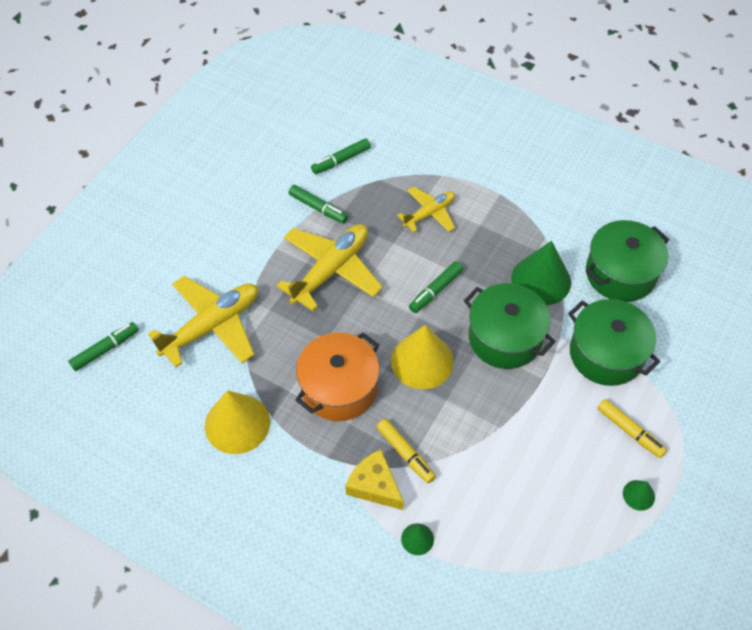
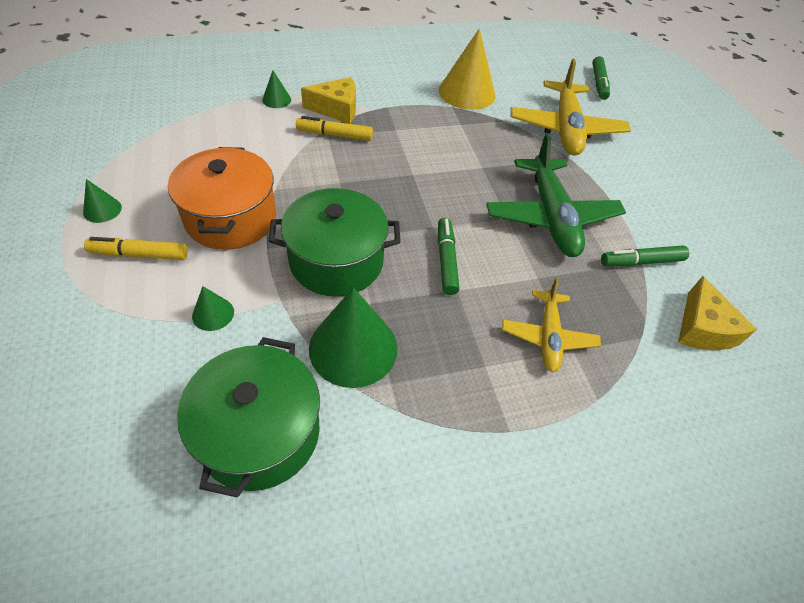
camera: 130 degrees right, 5 degrees down
yellow plane [276,224,383,311] -> green plane [486,133,626,257]
orange pot [295,333,379,421] -> orange pot moved to [168,147,276,250]
green marker [311,138,371,174] -> yellow cheese [678,276,757,350]
yellow cone [391,325,454,389] -> none
green pot [568,299,660,386] -> green cone [192,286,234,331]

